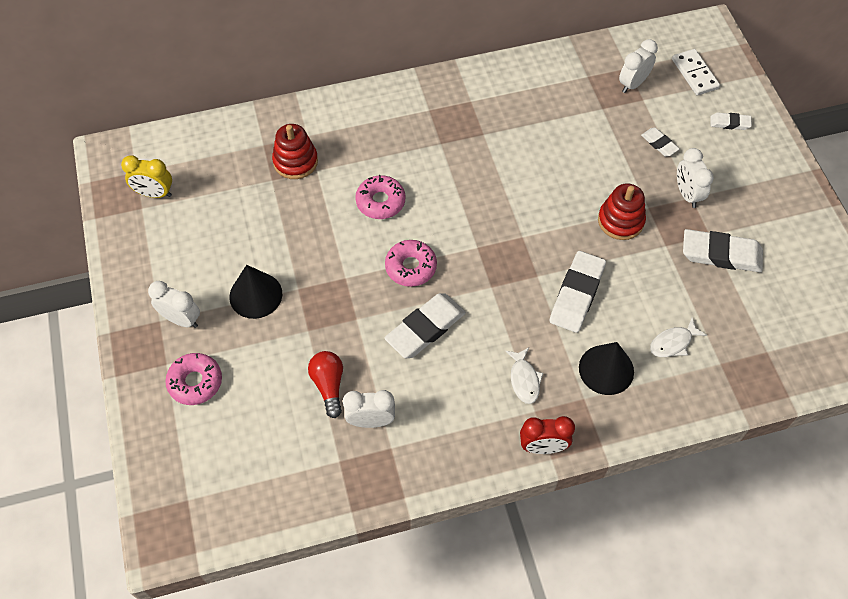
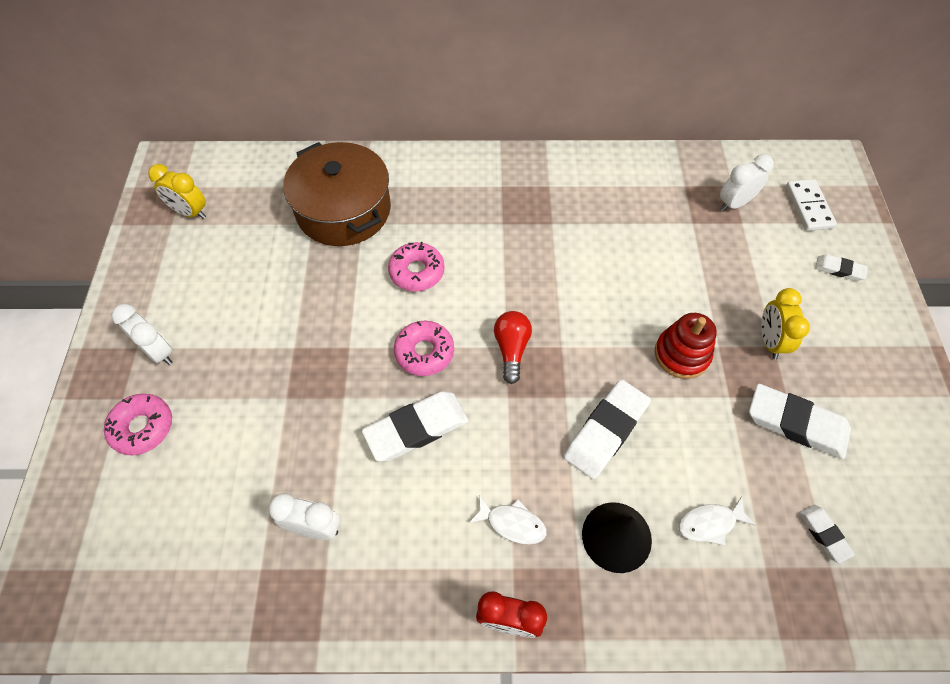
camera: 15 degrees right, 0 degrees up
black cone [229,265,282,319] -> none
red stacking toy [272,124,318,179] -> brown pot [283,142,391,246]
red light bulb [308,351,343,418] -> red light bulb moved to [494,311,532,384]
white fish [505,348,543,404] -> white fish turned 75 degrees counterclockwise [469,495,547,544]
white eraser [641,128,680,157] -> white eraser moved to [799,505,855,563]
white clock [677,148,714,208] -> yellow clock [761,288,810,359]

